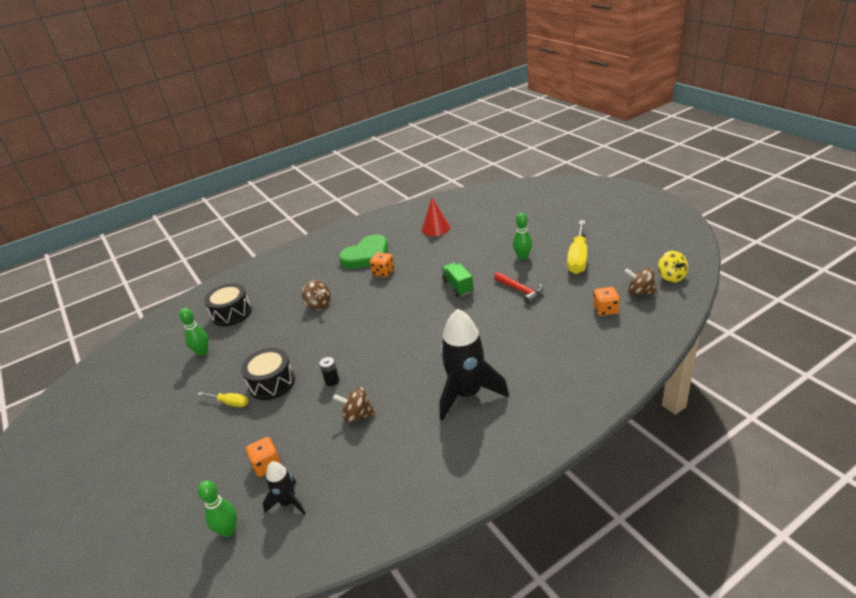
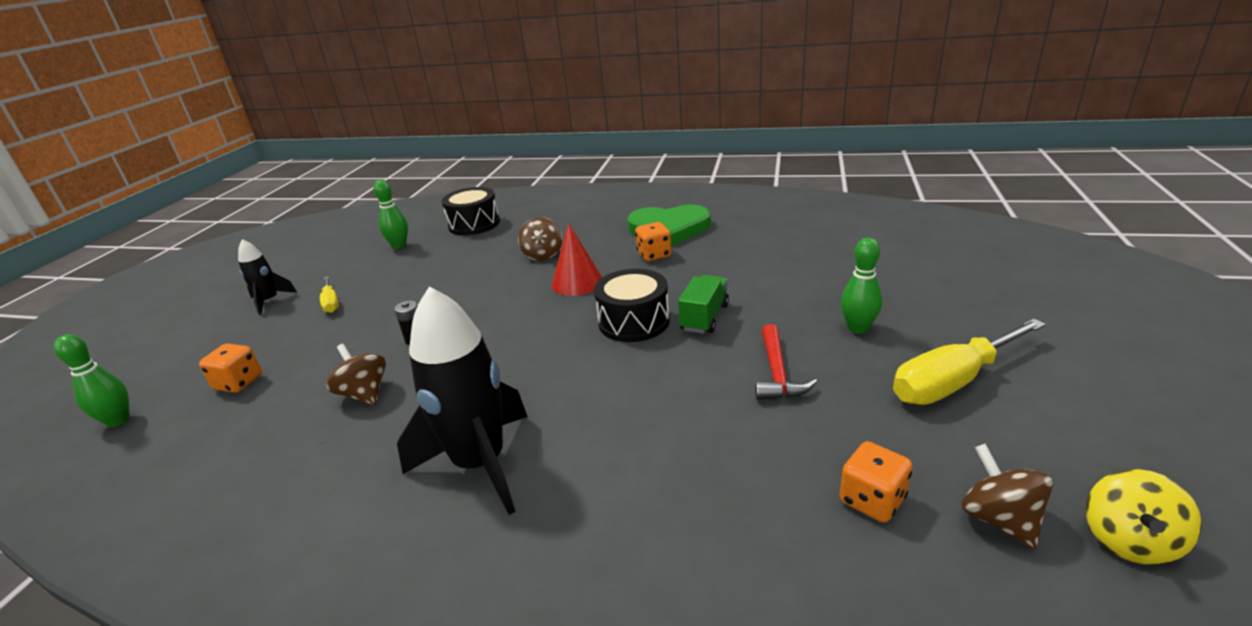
camera: 45 degrees right, 5 degrees down
black drum [241,348,295,400] -> black drum moved to [594,269,670,342]
black rocket [262,461,306,515] -> black rocket moved to [238,239,297,315]
red cone [422,198,450,236] -> red cone moved to [552,223,603,296]

